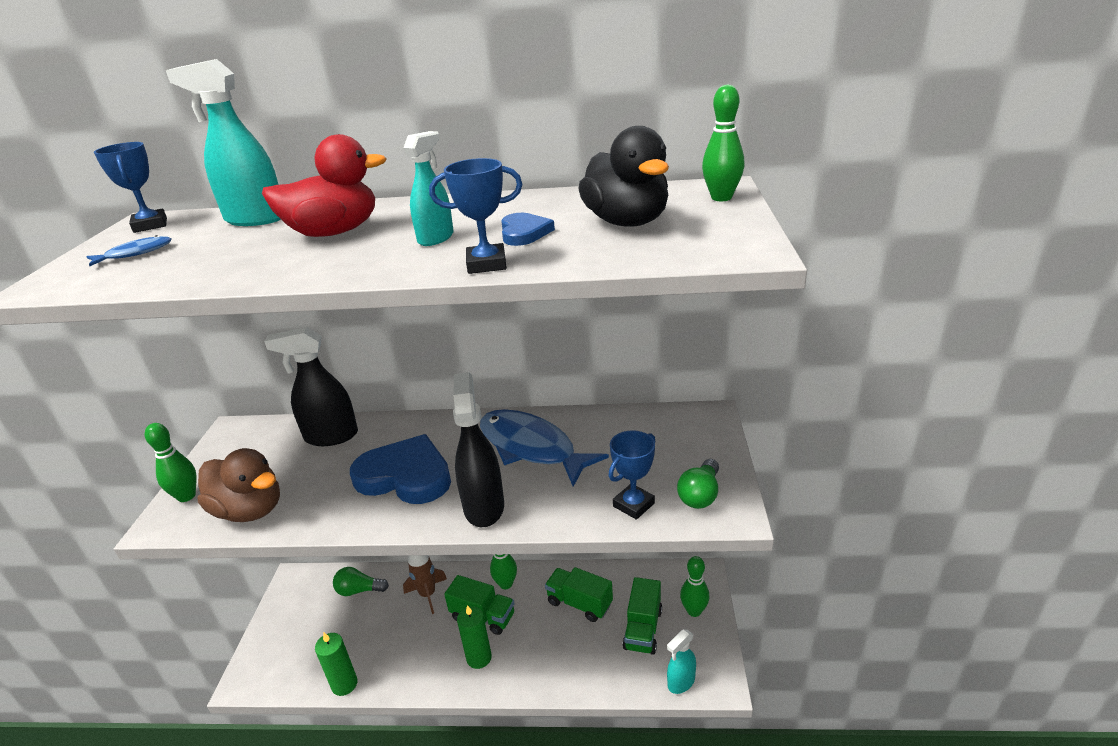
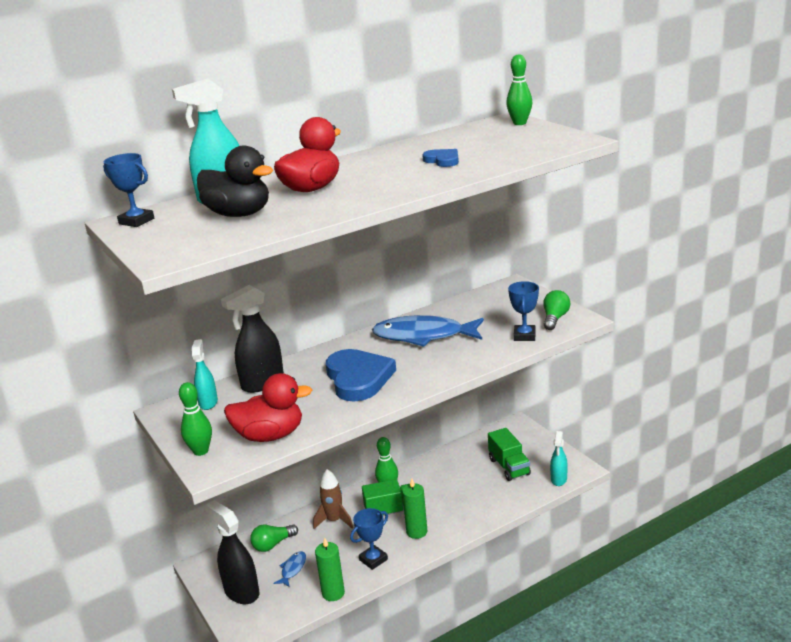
camera: 35 degrees left, 5 degrees down
blue fish [86,235,172,266] -> blue fish moved to [274,551,306,587]
brown duck [198,448,280,522] -> red duck [224,373,312,442]
blue heart [350,434,451,504] -> blue heart turned 90 degrees clockwise [326,349,396,401]
turquoise spray bottle [404,131,454,246] -> turquoise spray bottle moved to [192,339,218,410]
blue trophy [429,158,522,274] -> blue trophy moved to [350,508,388,570]
black spray bottle [453,372,504,527] -> black spray bottle moved to [205,500,259,604]
green truck [545,567,613,622] -> none
black duck [578,126,669,227] -> black duck moved to [197,146,273,217]
green light bulb [677,459,719,509] -> green light bulb turned 150 degrees counterclockwise [543,290,570,330]
green bowling pin [680,556,710,617] -> none

